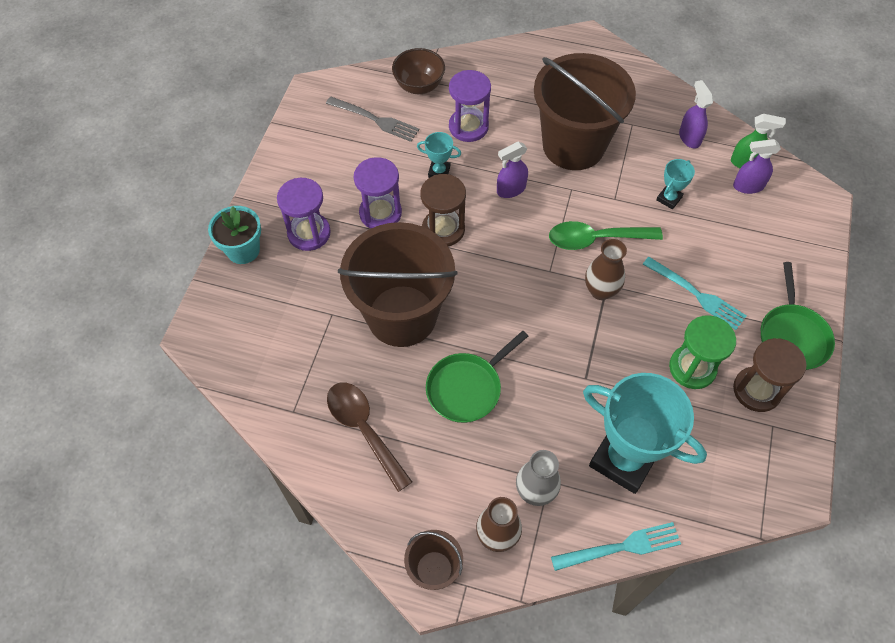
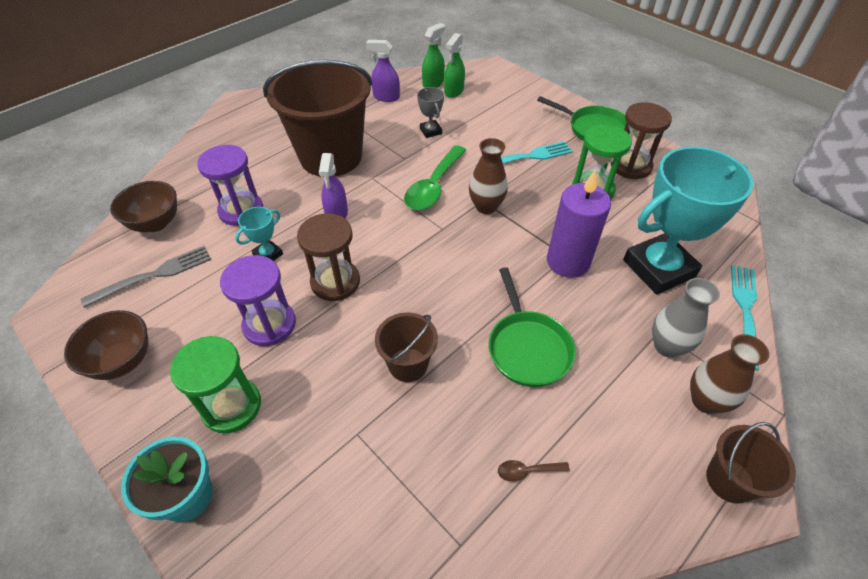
camera: 60 degrees left, 10 degrees down
purple hourglass [277,178,331,251] -> green hourglass [170,336,261,433]
brown spoon [327,383,413,492] -> brown spoon [498,460,570,482], size x0.44
brown bucket [338,222,458,347] -> brown bucket [375,312,438,382], size x0.46
turquoise trophy [656,159,695,210] -> grey trophy [417,87,444,138]
purple spray bottle [733,139,781,194] -> green spray bottle [444,33,465,98]
none -> brown bowl [64,310,148,380]
none -> purple candle [547,170,611,278]

